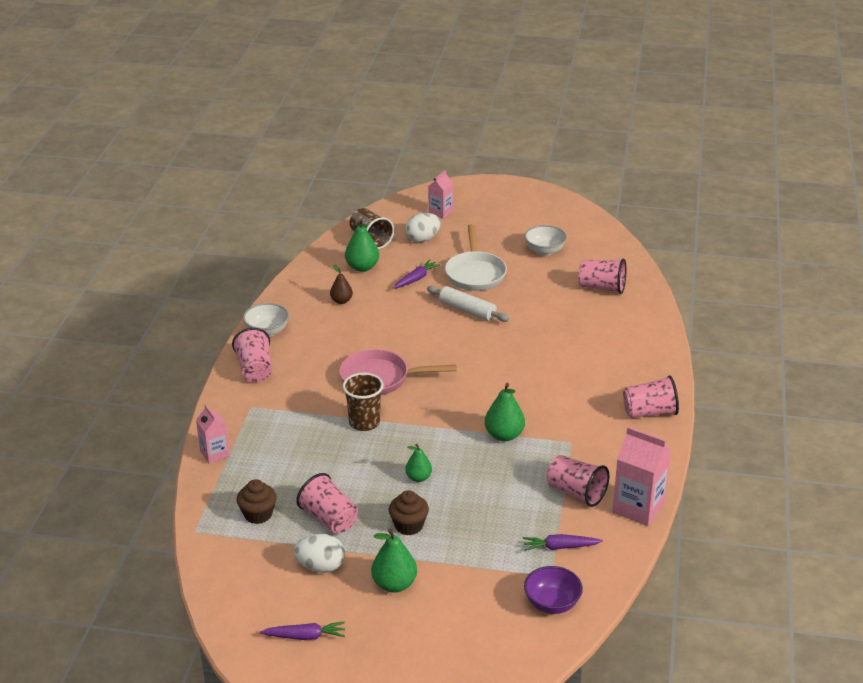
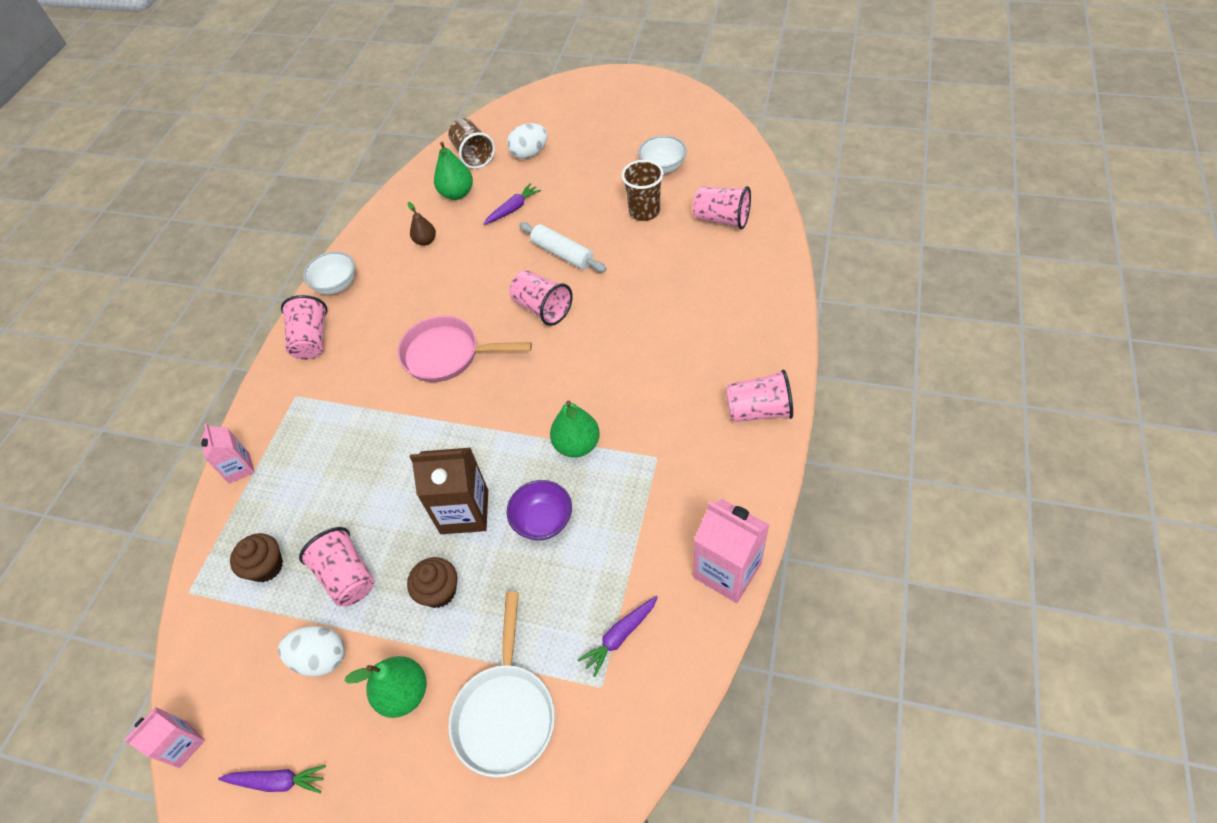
camera: 10 degrees right, 20 degrees up
brown cup [343,373,384,431] -> brown cup moved to [621,160,664,221]
green pear [405,444,432,482] -> brown carton [410,448,488,534]
pink carton [428,170,453,219] -> pink carton moved to [124,707,205,768]
white pan [445,224,507,291] -> white pan moved to [448,592,555,777]
purple carrot [523,534,603,551] -> purple carrot turned 45 degrees counterclockwise [578,596,658,677]
purple bowl [524,566,583,614] -> purple bowl moved to [507,480,572,541]
pink cup [547,455,609,507] -> pink cup moved to [509,270,573,326]

